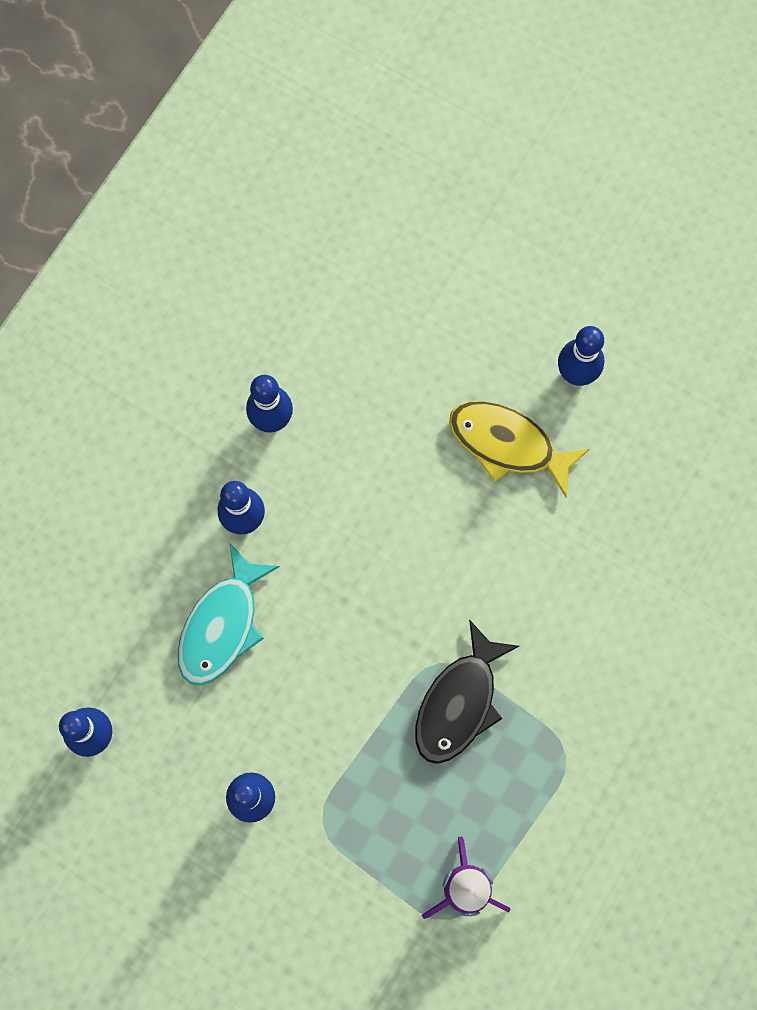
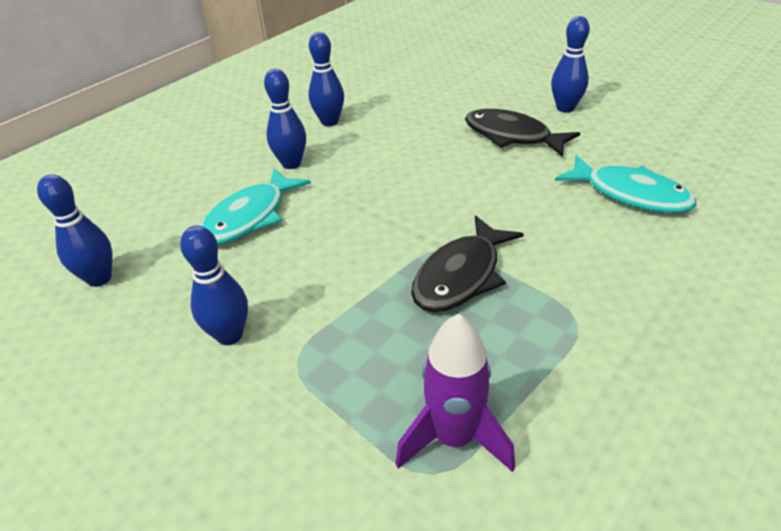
camera: 10 degrees right, 35 degrees down
yellow fish [449,401,589,497] -> black fish [465,109,580,157]
none -> turquoise fish [555,155,696,213]

